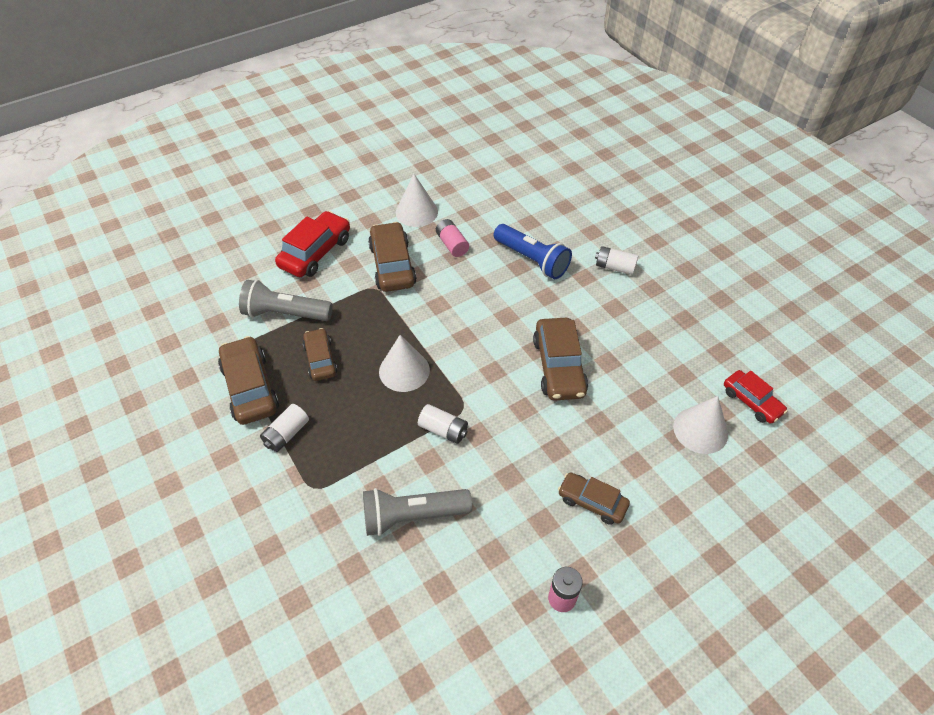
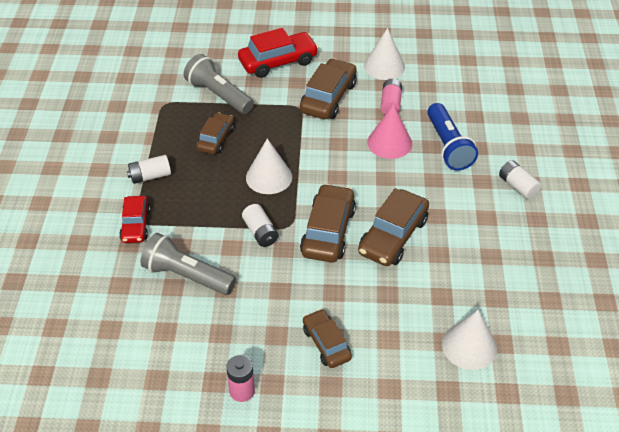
camera: 35 degrees right, 5 degrees down
brown car [218,336,279,425] -> brown car moved to [300,184,356,262]
red car [724,370,788,424] -> red car moved to [119,196,150,243]
none -> pink cone [367,104,412,159]

